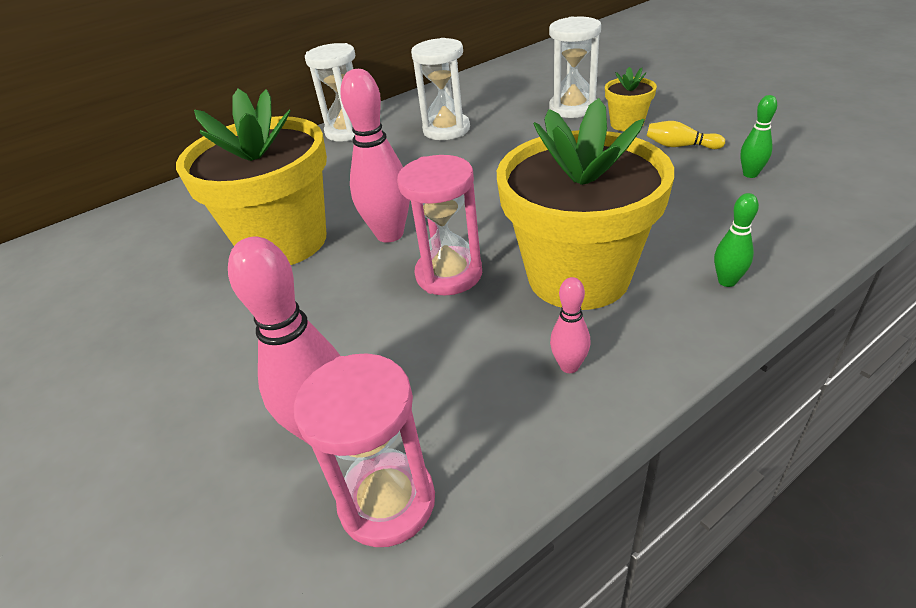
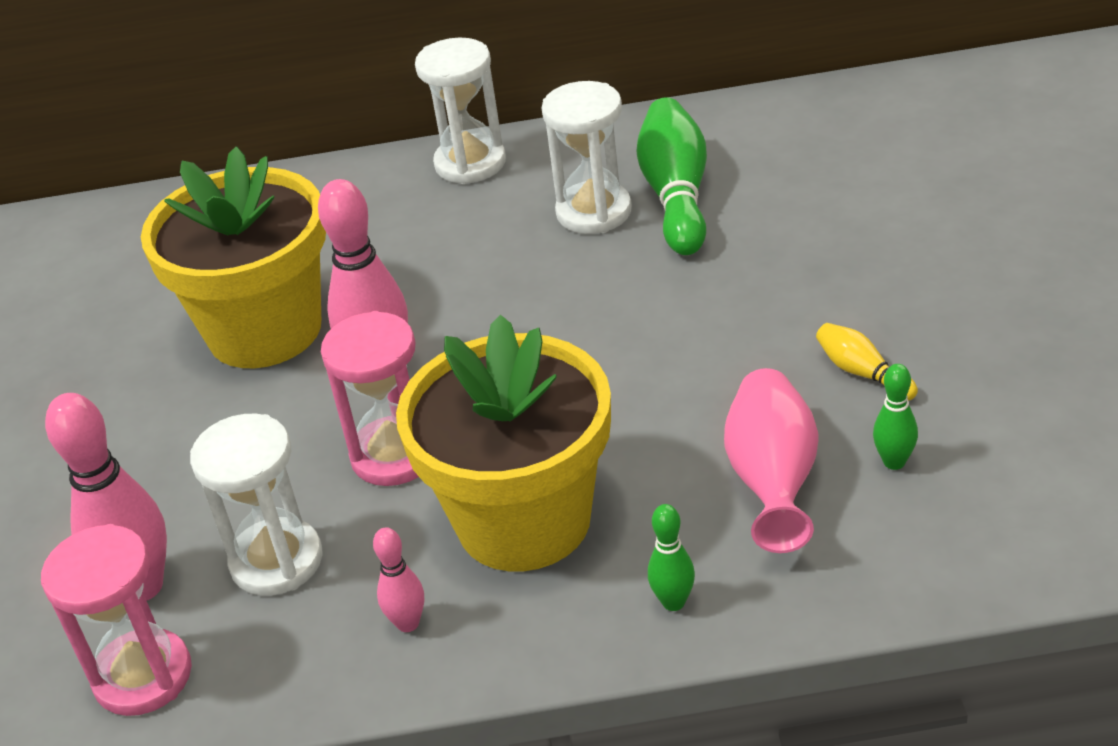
camera: 30 degrees right, 0 degrees up
white hourglass [549,16,601,118] -> white hourglass moved to [190,414,323,596]
yellow flower pot [605,67,657,131] -> none
none -> green bowling pin [637,97,707,255]
none -> pink vase [724,368,818,553]

